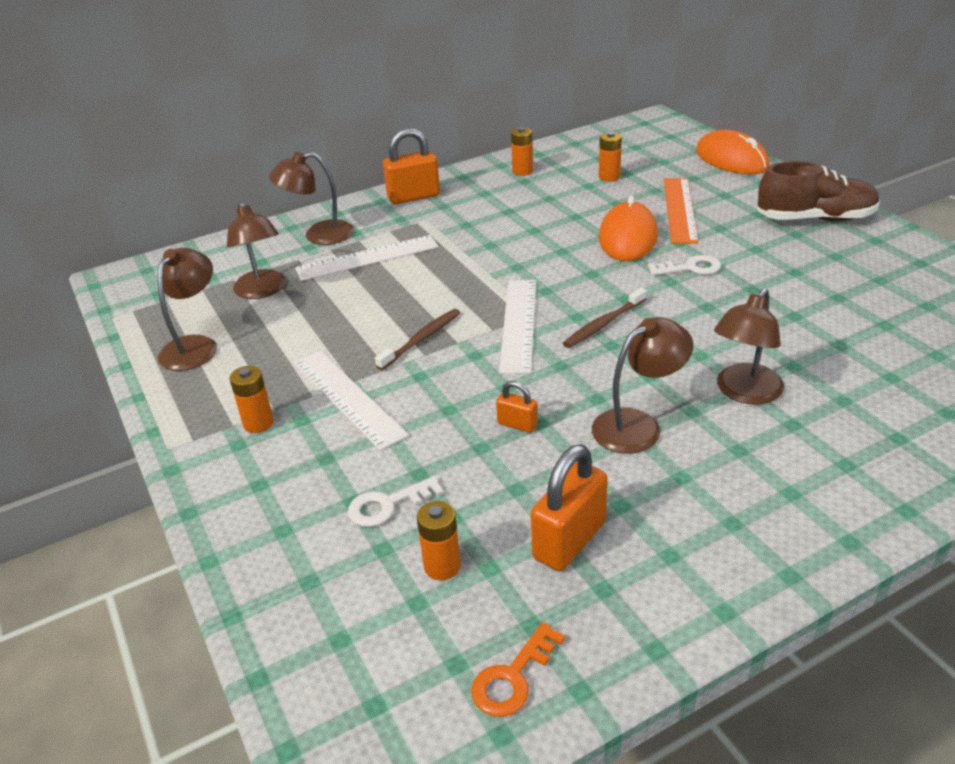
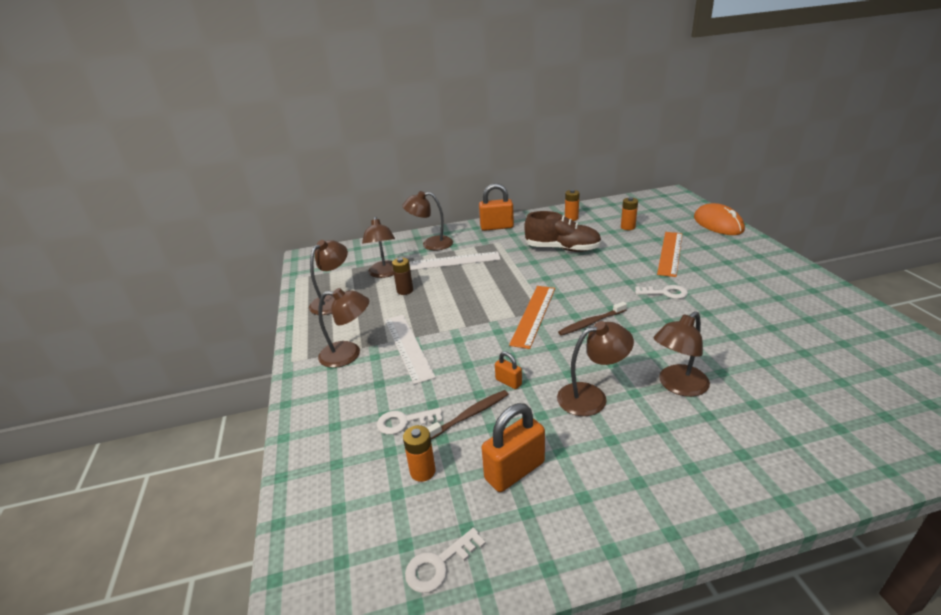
camera: 15 degrees right, 5 degrees down
orange battery [229,366,274,433] -> brown lamp [318,288,369,368]
brown toothbrush [375,309,460,370] -> brown toothbrush moved to [427,390,509,439]
orange key [471,622,565,717] -> white key [405,528,486,593]
white ruler [499,280,536,374] -> orange ruler [509,286,555,349]
orange mouse [599,195,658,261] -> none
brown shoe [757,161,880,221] -> brown shoe moved to [524,211,602,252]
none -> brown battery [392,258,413,295]

